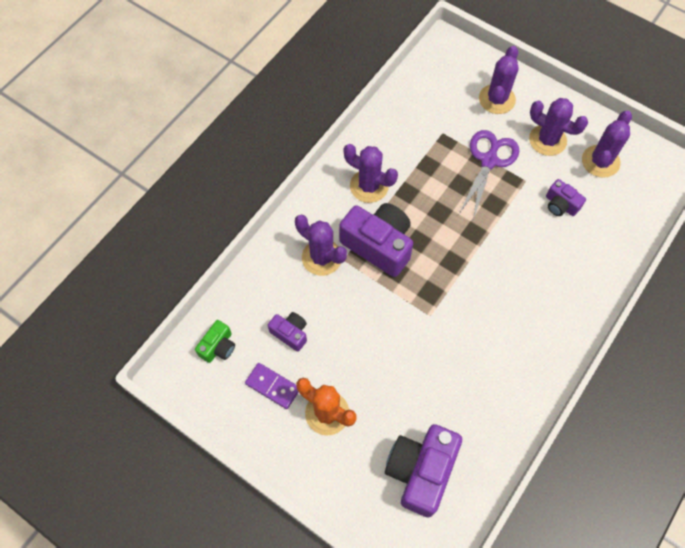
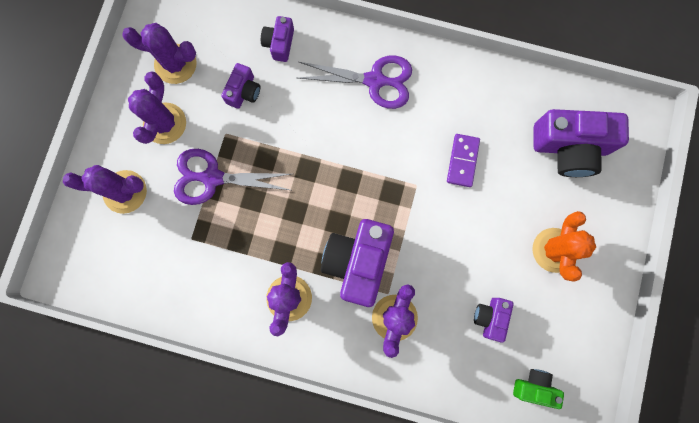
camera: 110 degrees left, 15 degrees up
purple domino [245,363,298,409] -> purple domino moved to [447,134,480,187]
none -> purple camera [261,16,294,62]
none -> purple scissors [298,55,412,109]

